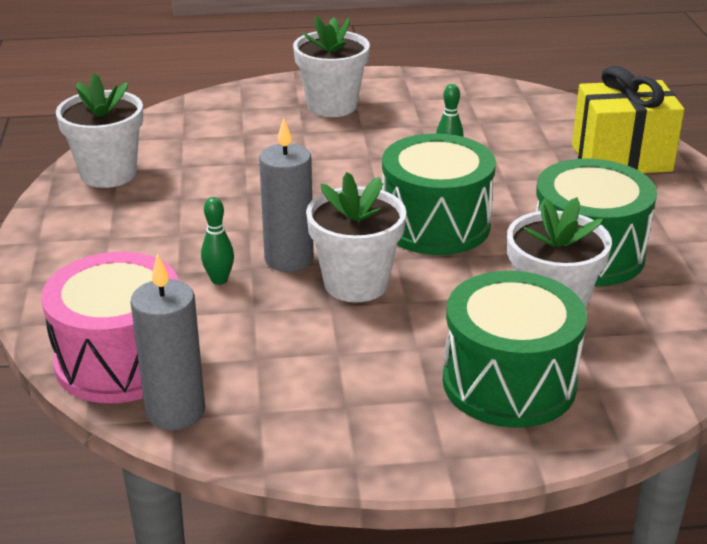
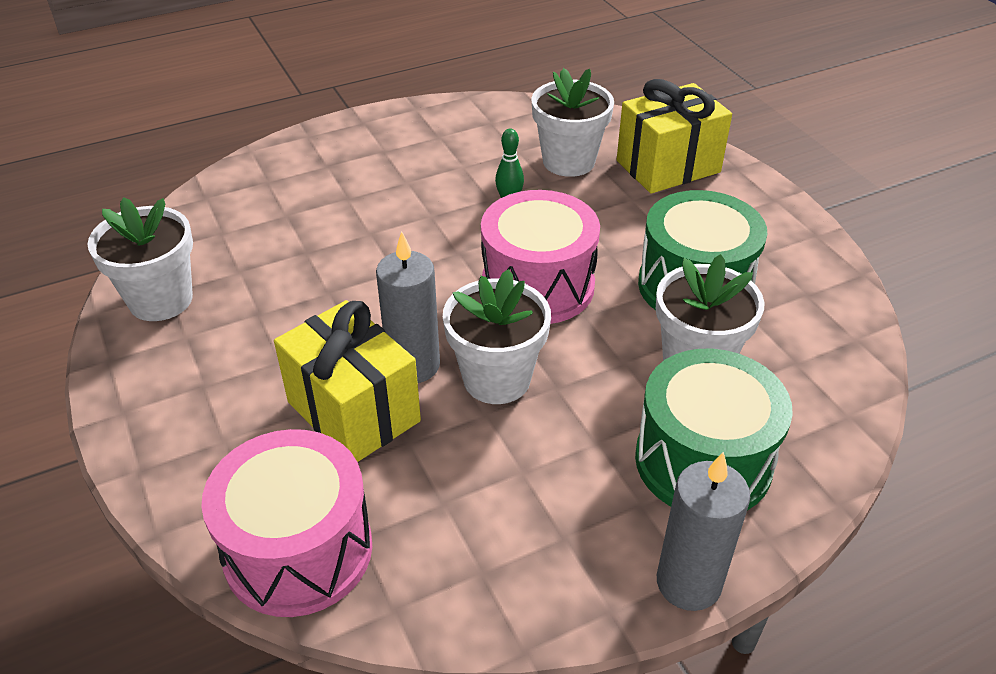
camera: 20 degrees left, 10 degrees up
grey candle [130,254,205,430] -> grey candle moved to [657,452,750,611]
green bowling pin [201,197,234,285] -> yellow gift [274,300,421,462]
white flower pot [293,16,370,117] -> white flower pot moved to [532,68,614,177]
green drum [382,133,496,255] -> pink drum [481,190,600,324]

